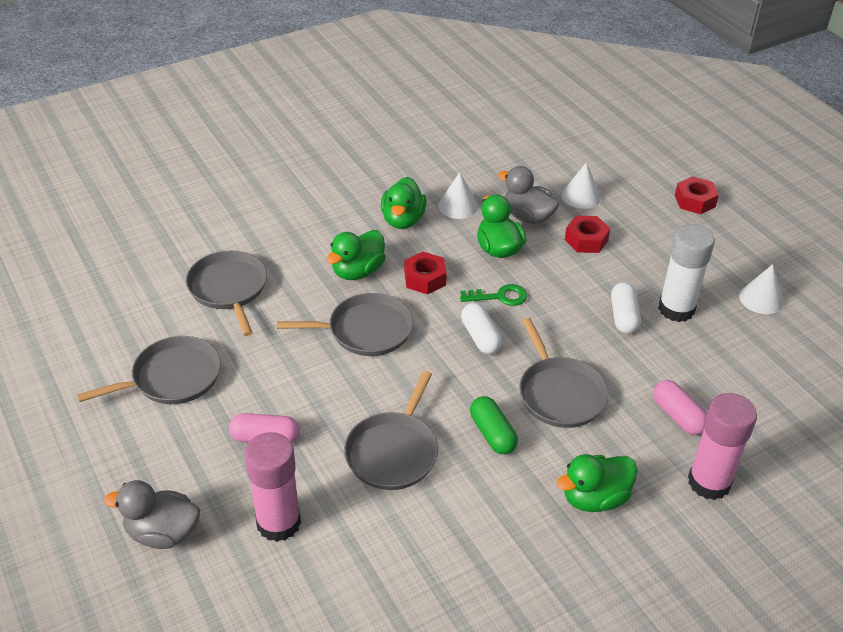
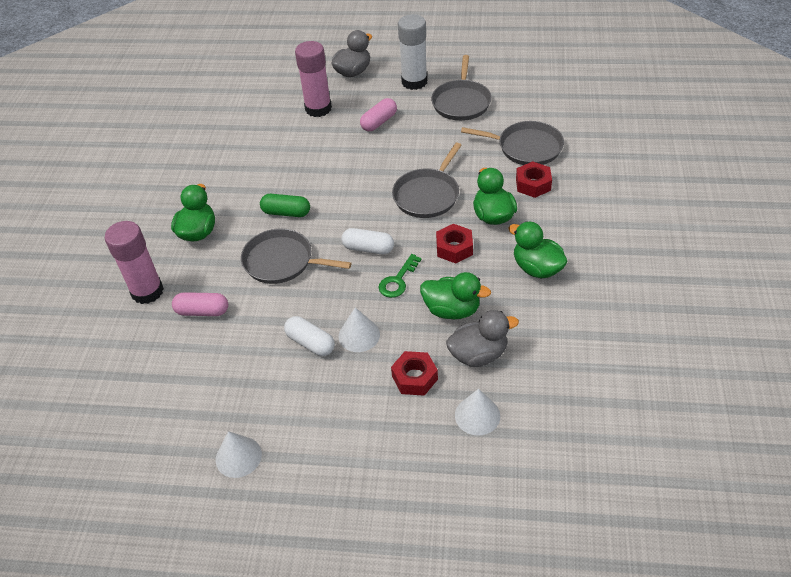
camera: 130 degrees right, 5 degrees up
grey pan [344,371,438,490] -> none
white cone [438,172,478,219] -> white cone moved to [339,308,380,352]
white glue stick [658,224,715,322] -> white glue stick moved to [398,14,427,90]
red nut [675,176,719,214] -> red nut moved to [516,161,552,198]

